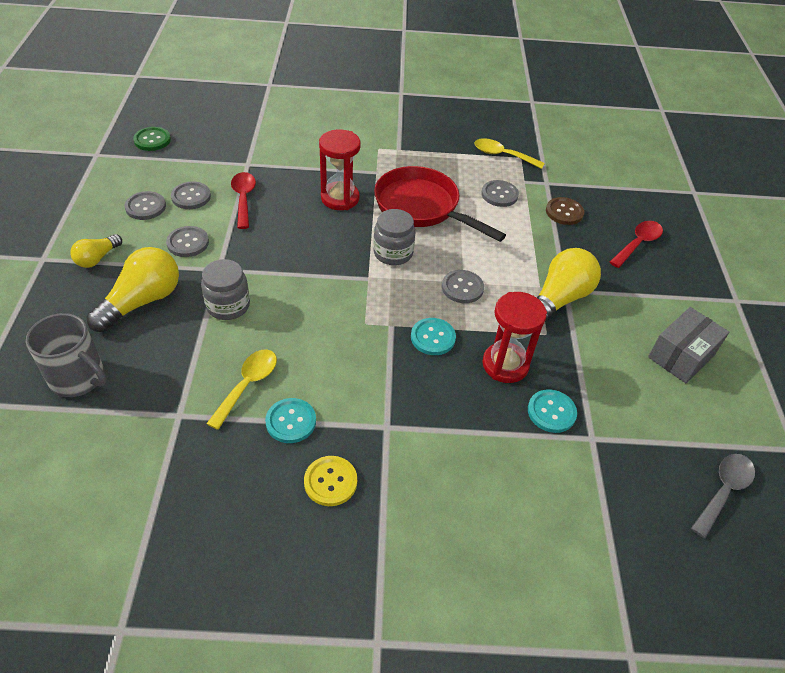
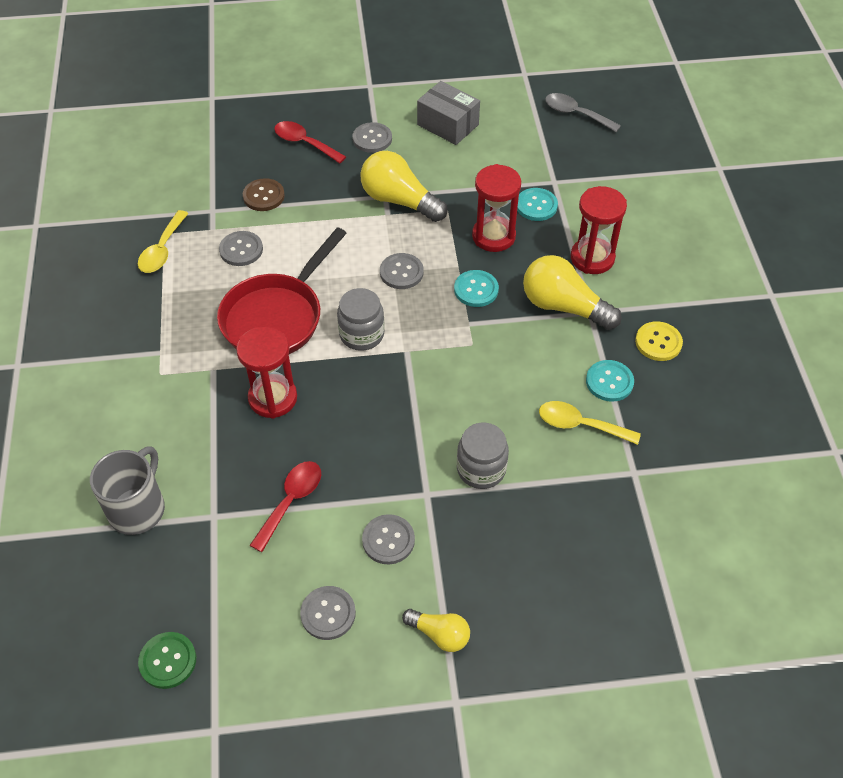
camera: 95 degrees left, 5 degrees up
grey mug [26,313,107,397] -> grey mug moved to [90,447,165,535]
yellow light bulb [87,247,179,332] -> yellow light bulb moved to [523,255,621,330]
grey button [171,181,211,209] -> grey button moved to [352,122,392,153]
red spoon [231,172,256,229] -> red spoon turned 135 degrees clockwise [249,461,321,552]
none -> red hourglass [571,186,627,274]

